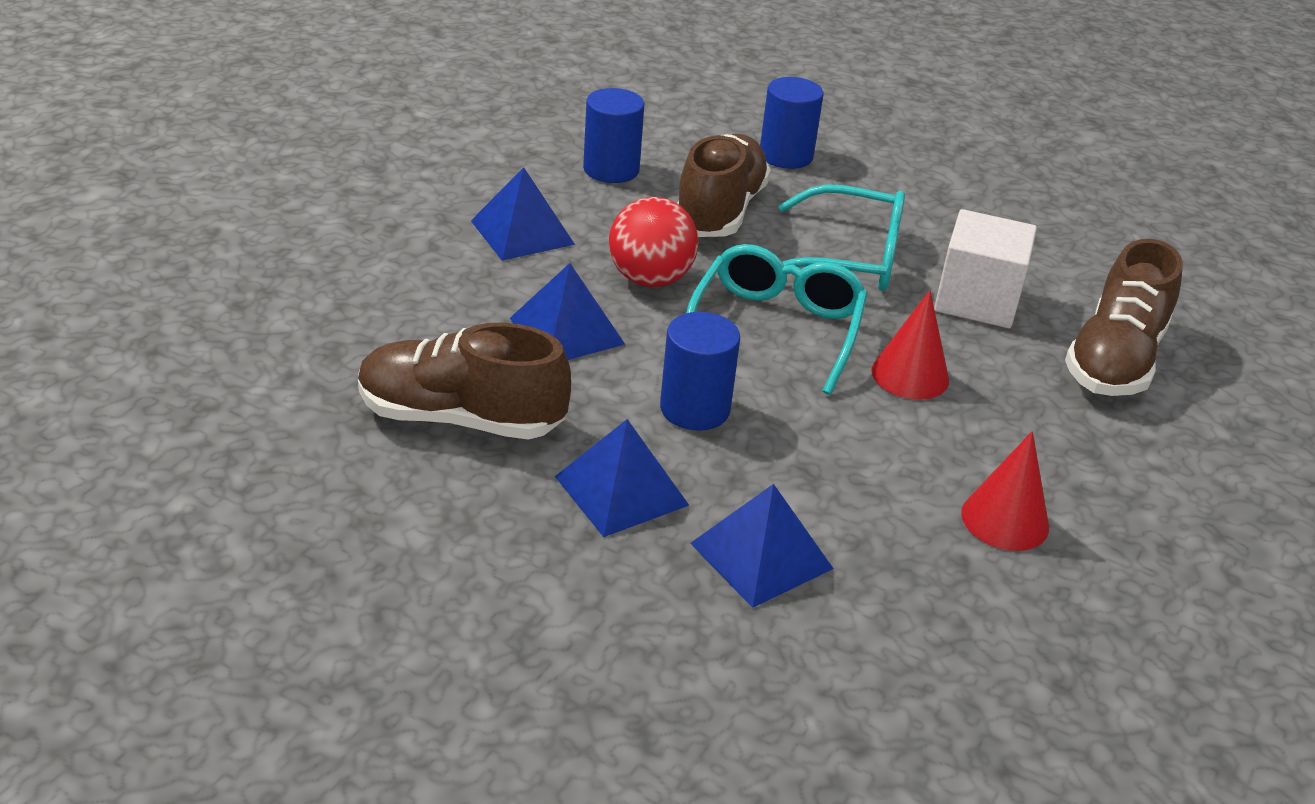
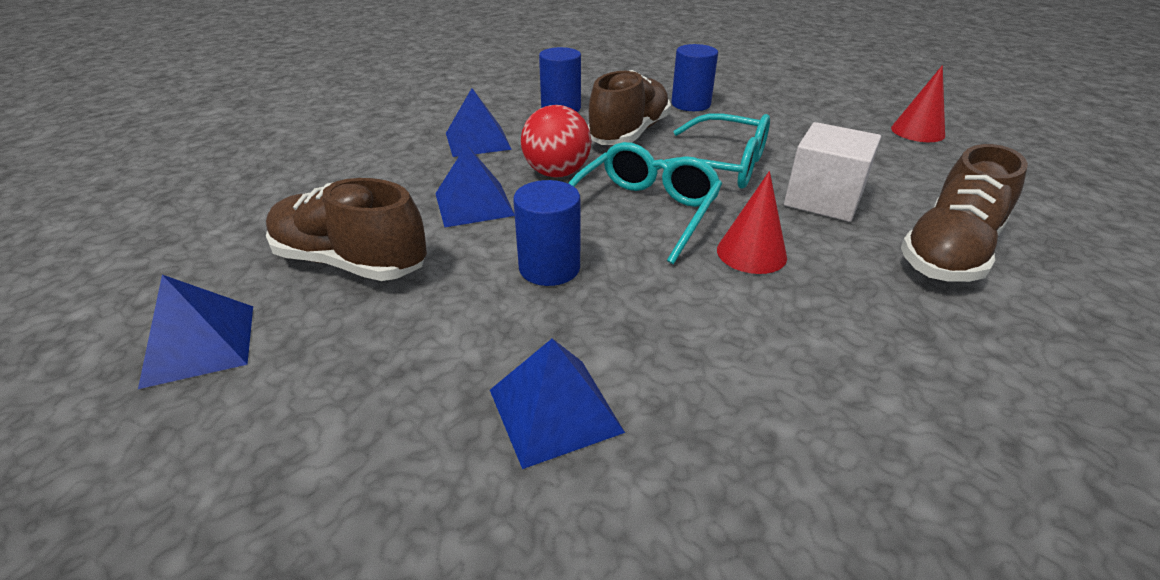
camera: 15 degrees right, 0 degrees up
blue pyramid [555,419,690,537] -> blue pyramid moved to [138,275,253,389]
red cone [961,431,1049,551] -> red cone moved to [891,65,945,142]

